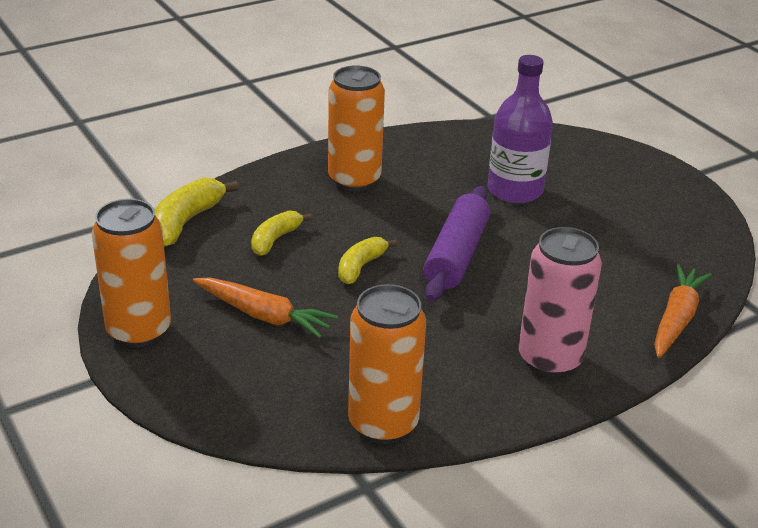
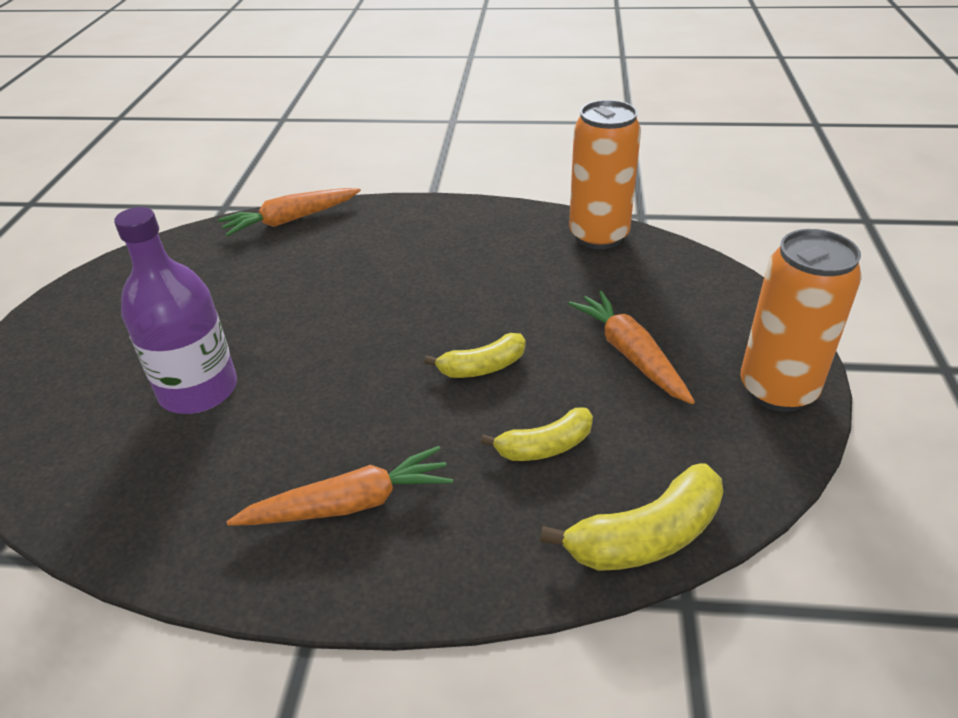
camera: 140 degrees left, 5 degrees up
orange can [328,65,385,191] -> orange carrot [226,446,453,526]
purple rolling pin [423,186,490,302] -> none
pink can [519,227,602,377] -> none

